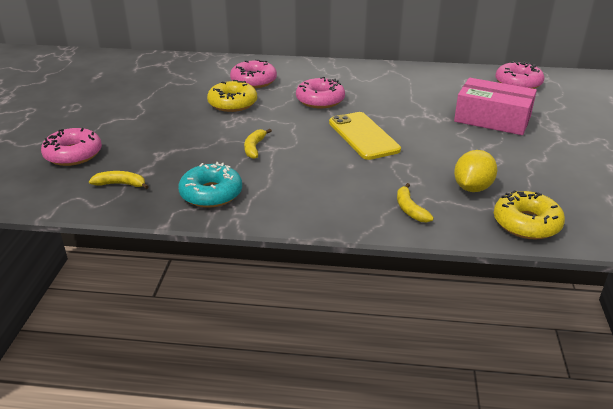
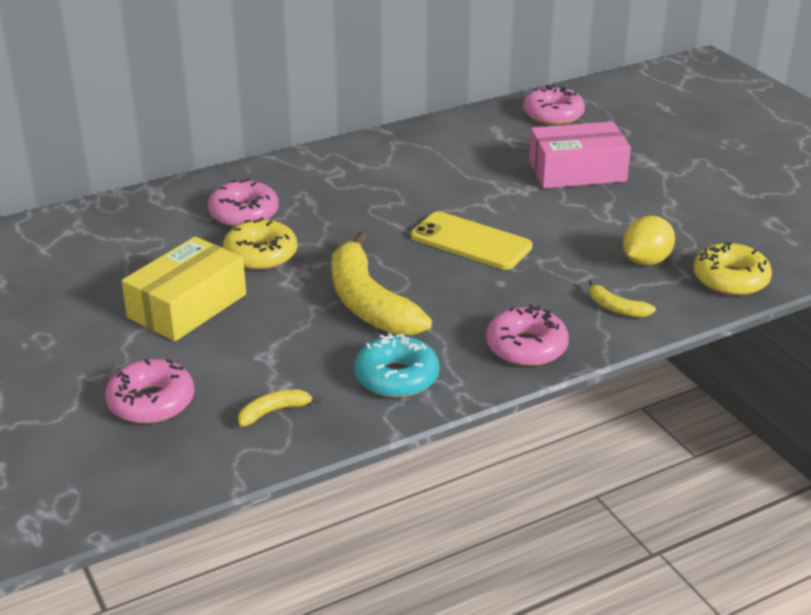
camera: 35 degrees left, 0 degrees up
yellow banana [244,129,272,159] -> yellow banana [332,232,432,336], size x2.31
pink donut [296,77,345,108] -> pink donut moved to [486,304,569,366]
yellow lemon [454,150,497,192] -> yellow lemon turned 45 degrees clockwise [623,216,675,266]
none -> yellow box [122,236,246,341]

